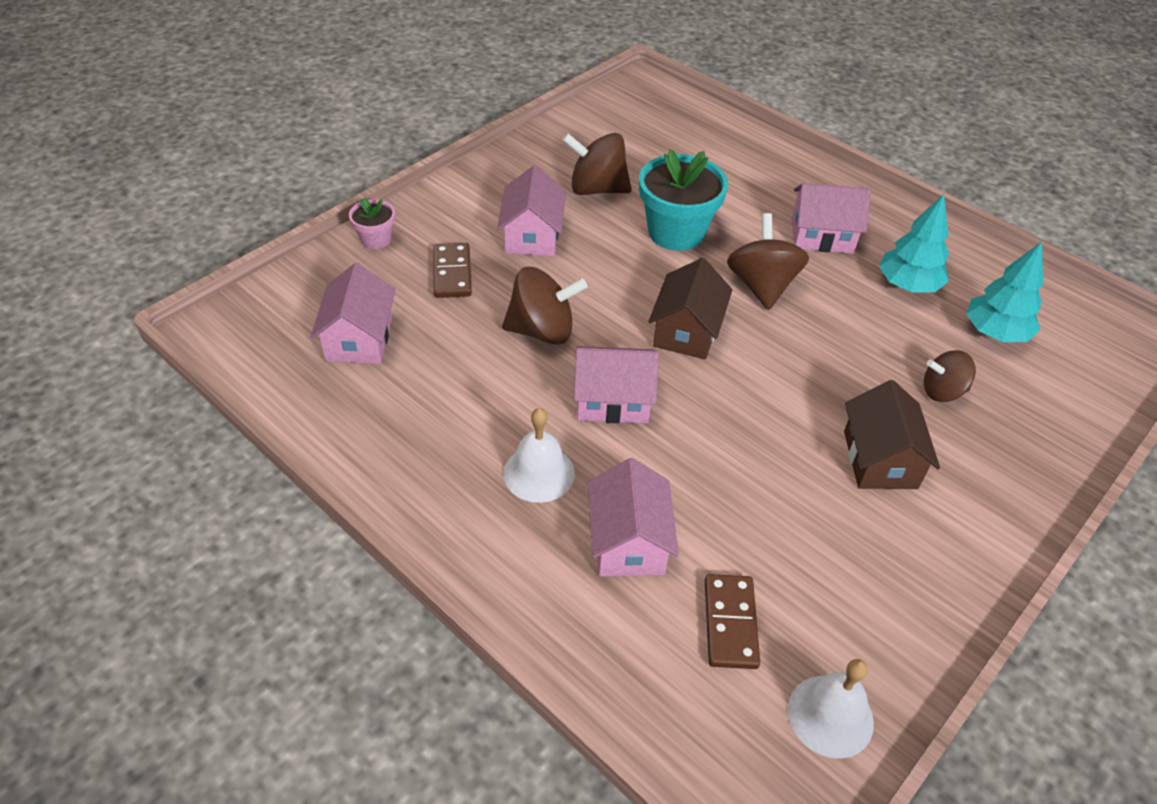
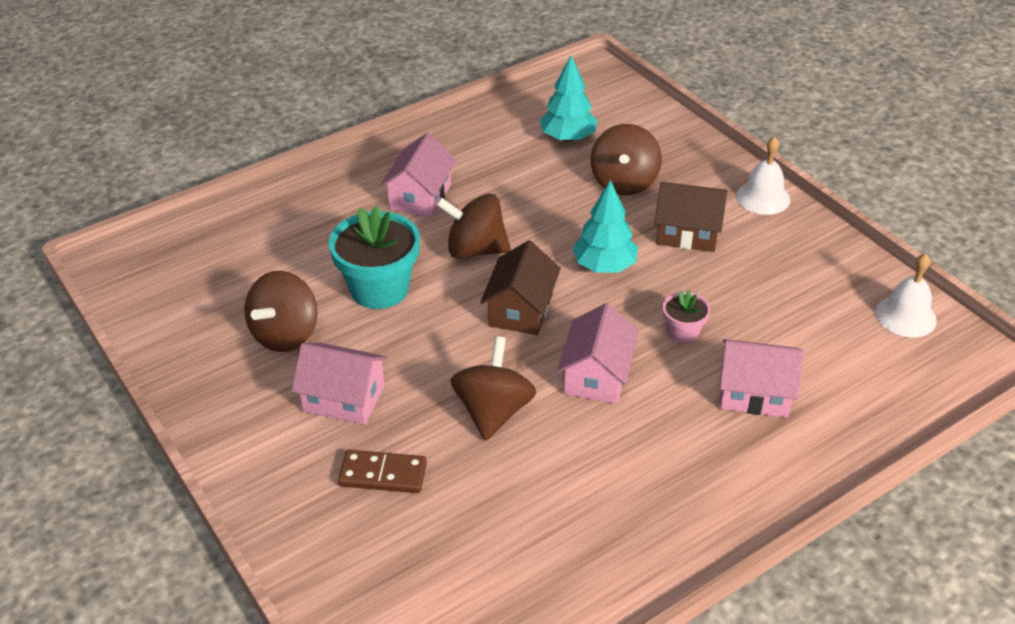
camera: 75 degrees left, 5 degrees down
pink house [310,263,396,364] -> none
pink flower pot [349,197,395,249] -> pink flower pot moved to [663,290,710,344]
white bell [503,408,575,503] -> white bell moved to [736,136,790,215]
brown house [648,258,732,359] -> brown house turned 75 degrees clockwise [480,240,561,335]
brown domino [705,574,760,669] -> none
turquoise tree [879,194,949,292] -> turquoise tree moved to [572,180,638,273]
brown spinning top [924,350,976,402] -> brown spinning top [591,124,662,195], size x1.56

